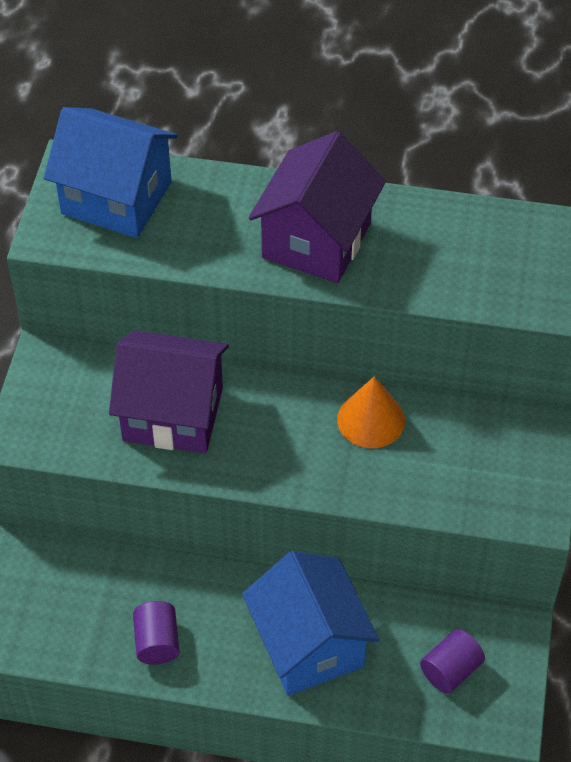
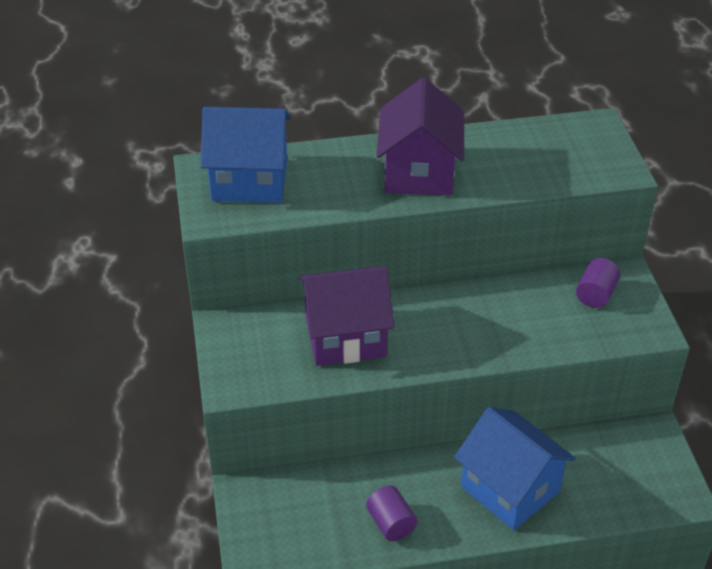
camera: 20 degrees left, 10 degrees down
orange cone [337,376,405,448] -> none
purple cylinder [420,629,485,694] -> purple cylinder moved to [576,258,620,308]

